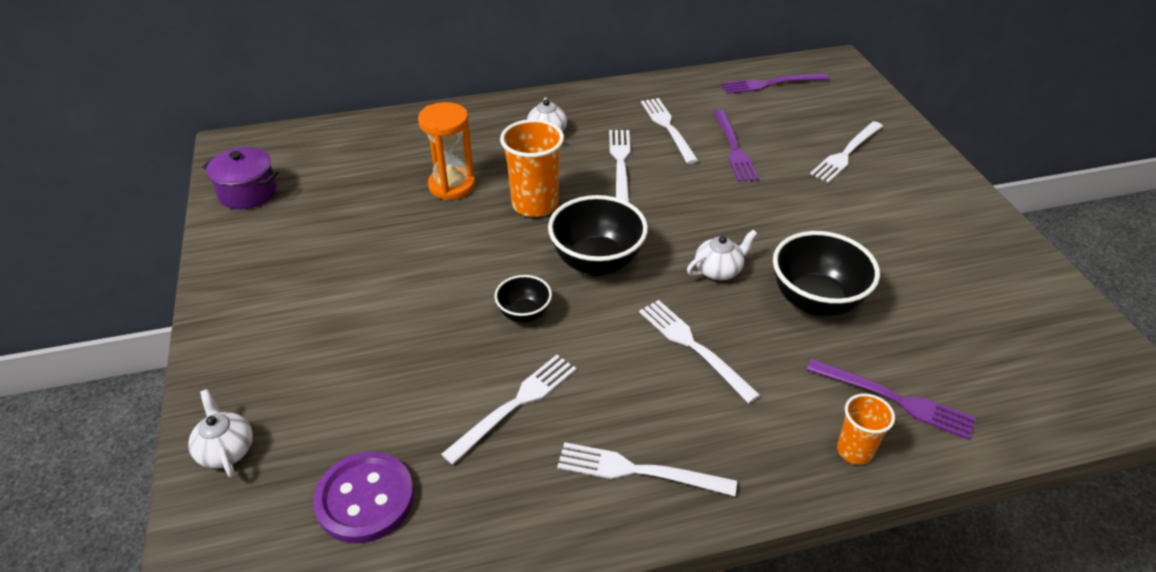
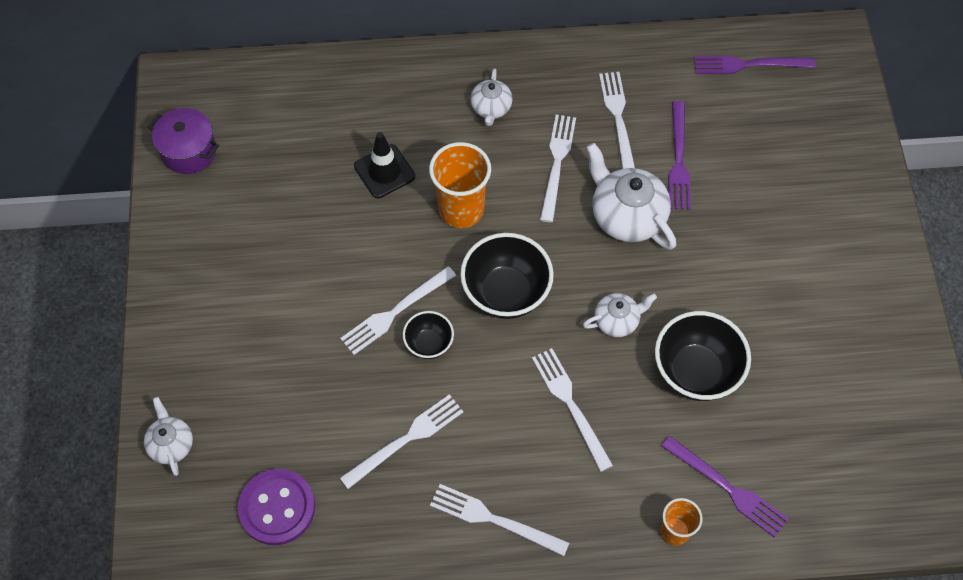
camera: 10 degrees right, 20 degrees up
orange hourglass [418,102,475,200] -> black traffic cone [354,132,415,198]
white fork [810,121,883,183] -> white fork moved to [340,266,456,355]
none -> white teapot [586,143,676,250]

